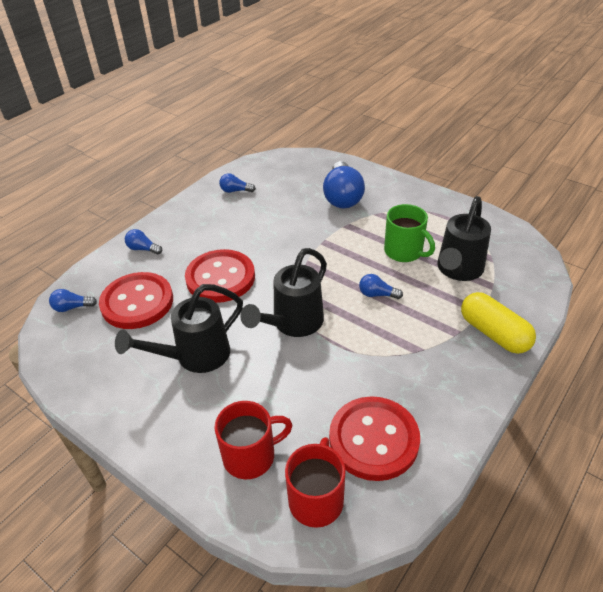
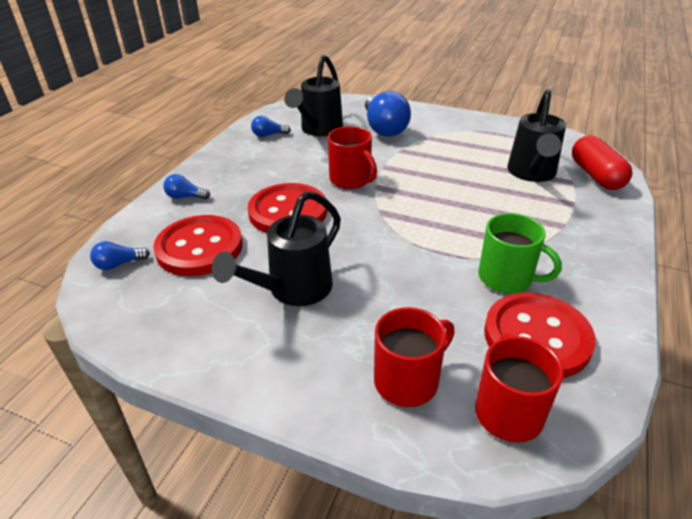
camera: 15 degrees left, 5 degrees down
black watering can [240,248,327,337] -> black watering can moved to [284,55,343,136]
blue light bulb [359,274,403,299] -> none
green mug [384,204,435,262] -> green mug moved to [478,213,562,294]
yellow capsule [461,292,536,354] -> none
none -> red mug [328,126,377,189]
none -> red capsule [572,136,633,190]

